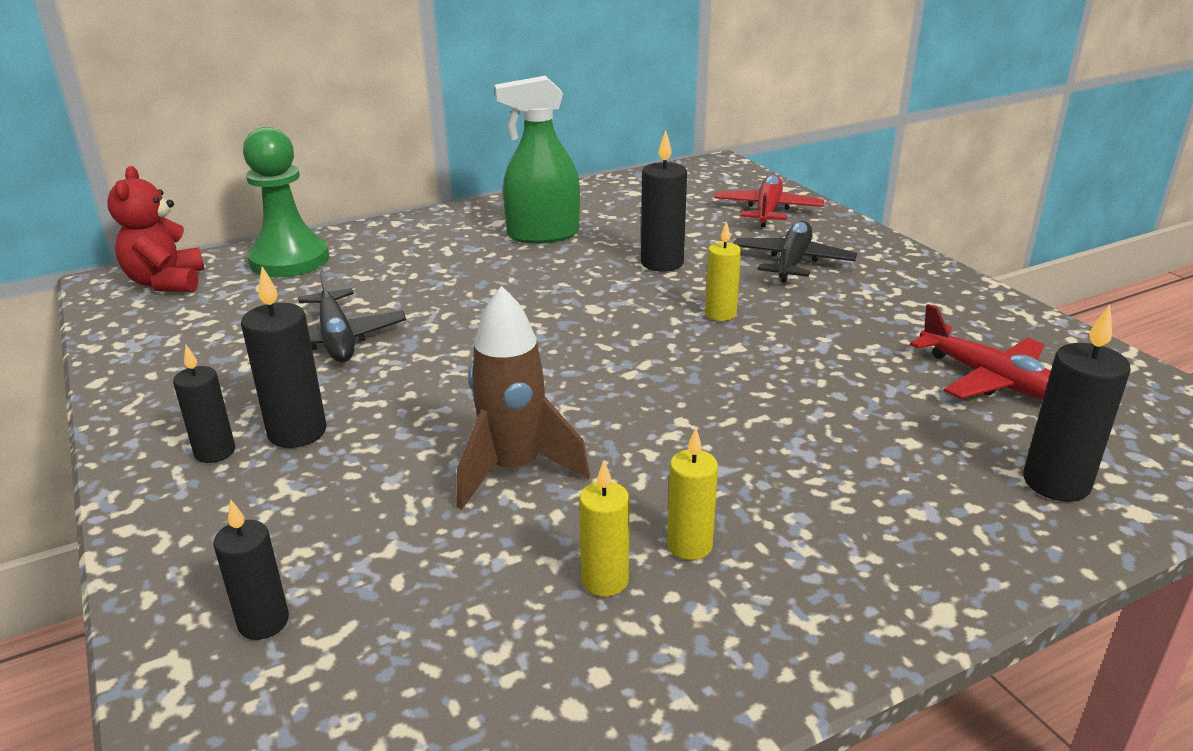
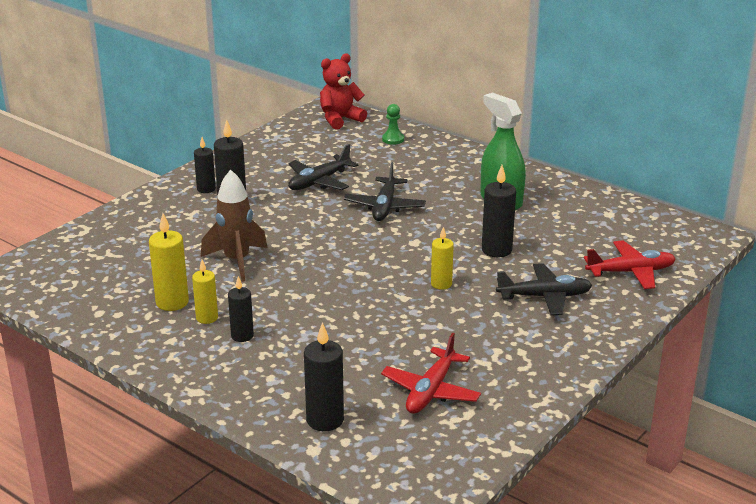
camera: 65 degrees right, 0 degrees up
black candle [213,500,289,640] -> black candle moved to [228,276,254,342]
green pawn [243,127,329,277] -> green pawn [382,104,404,145], size x0.46
yellow candle [579,461,629,597] -> yellow candle [149,213,189,311], size x1.51
none -> black plane [344,162,426,221]

